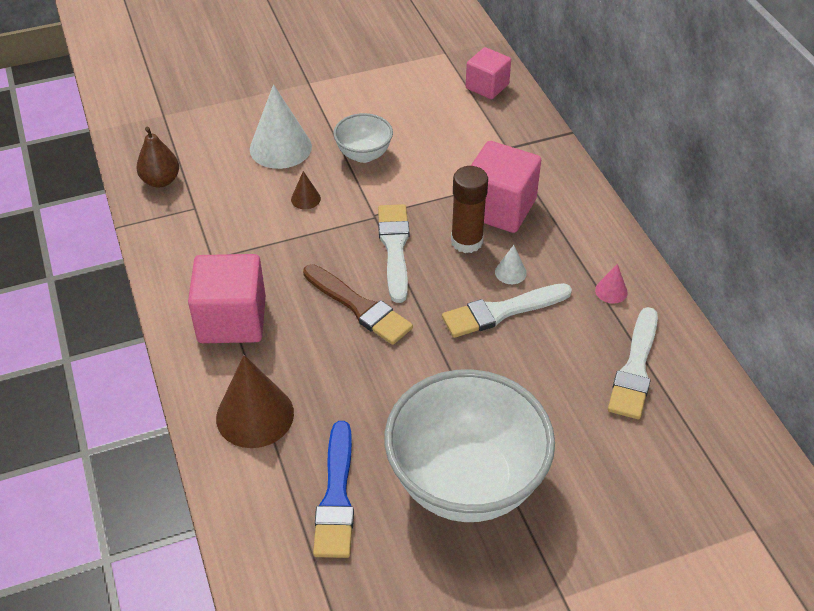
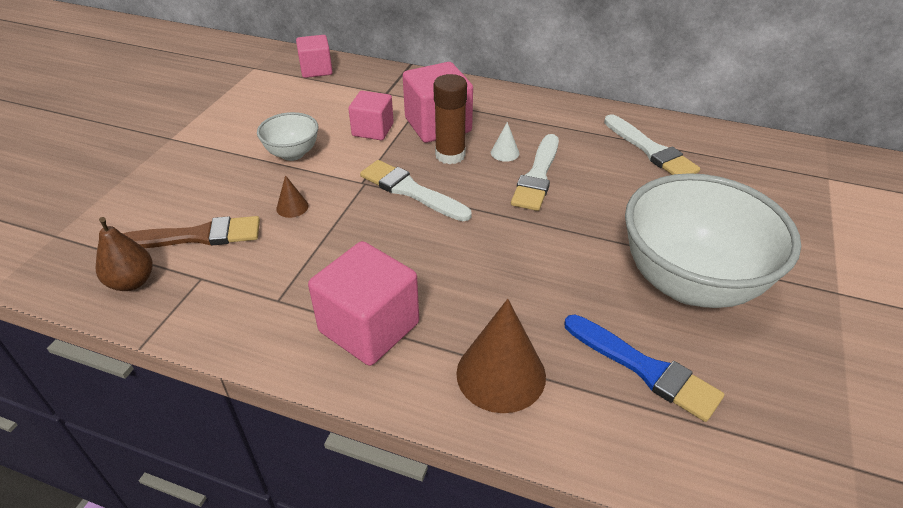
camera: 50 degrees left, 5 degrees down
white cone [250,84,312,169] -> none
brown brush [303,264,413,345] -> brown brush moved to [122,216,260,248]
pink cone [595,264,628,303] -> none
none -> pink cube [348,91,394,140]

